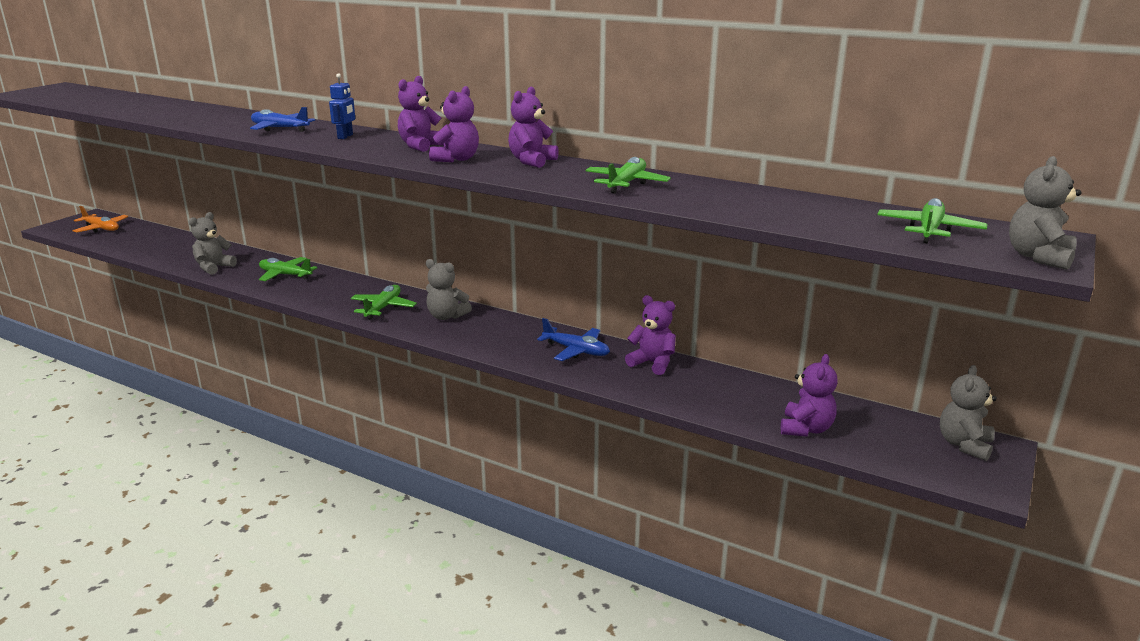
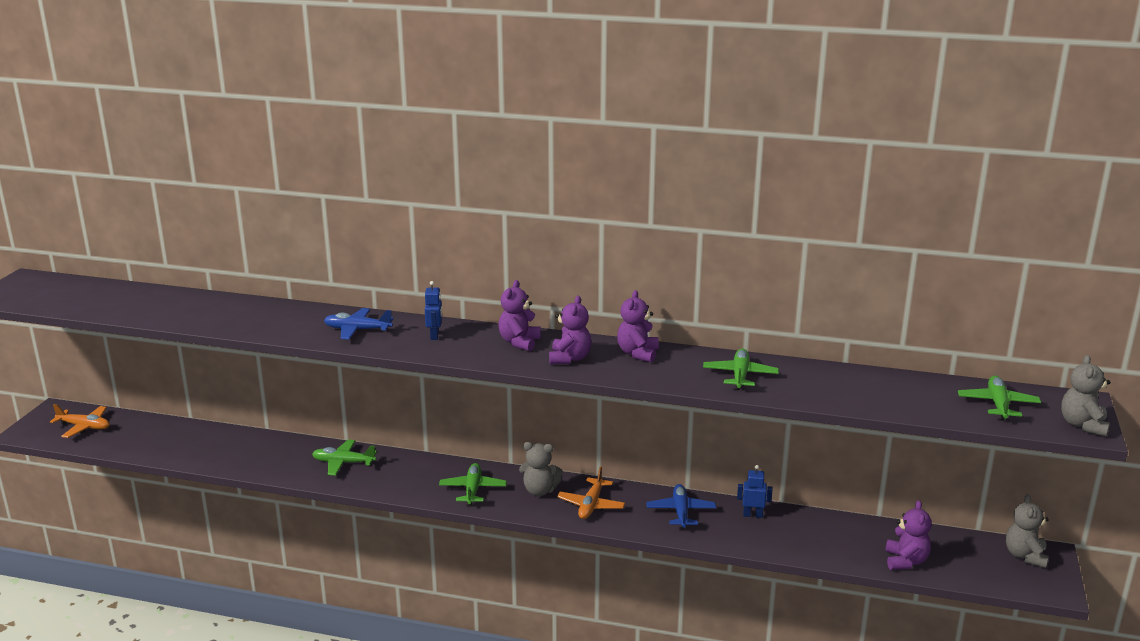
camera: 15 degrees left, 0 degrees up
grey teddy bear [189,212,237,275] -> none
blue plane [537,318,610,361] -> blue plane turned 105 degrees counterclockwise [646,484,716,529]
purple teddy bear [625,295,676,375] -> blue robot [737,465,773,518]
none -> orange plane [557,466,625,519]

